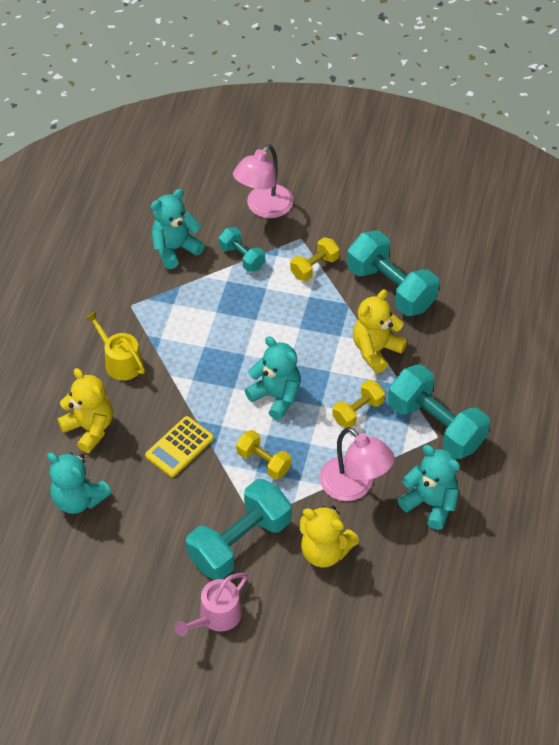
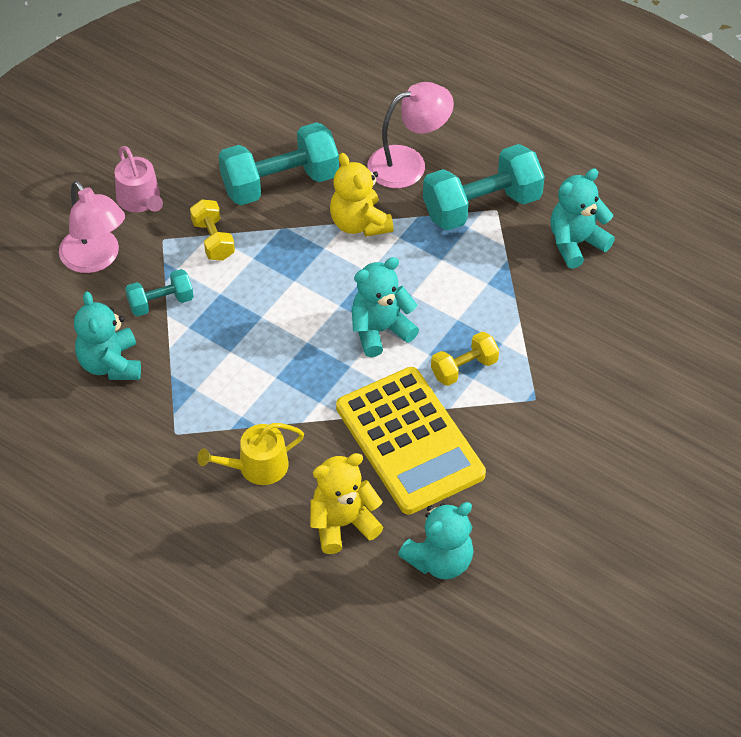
camera: 70 degrees left, 0 degrees up
yellow calculator [145,416,214,477] -> yellow calculator [336,367,486,515], size x1.94
pink watering can [175,573,247,637] -> pink watering can moved to [115,146,163,212]
turquoise dumbbell [186,479,291,580] -> none
yellow teddy bear [300,506,359,567] -> none
pink lamp [320,427,395,501] -> pink lamp moved to [368,82,454,188]
yellow dumbbell [332,380,385,428] -> none

